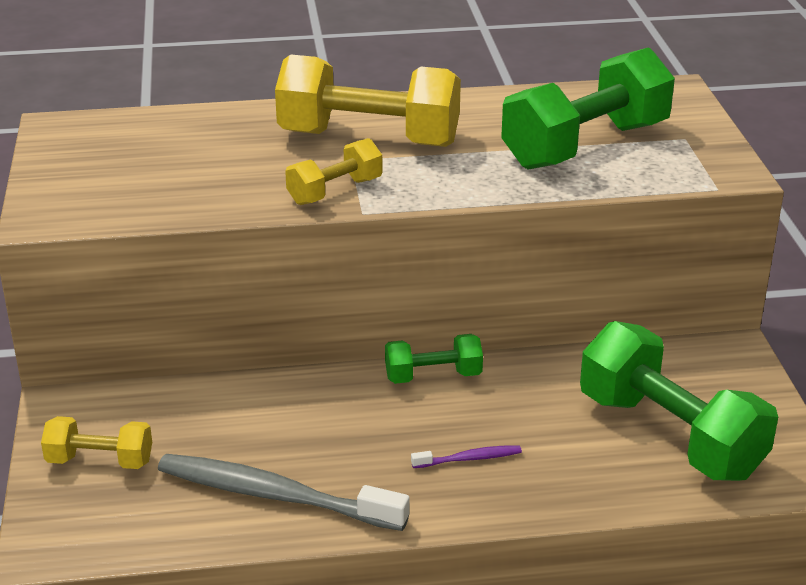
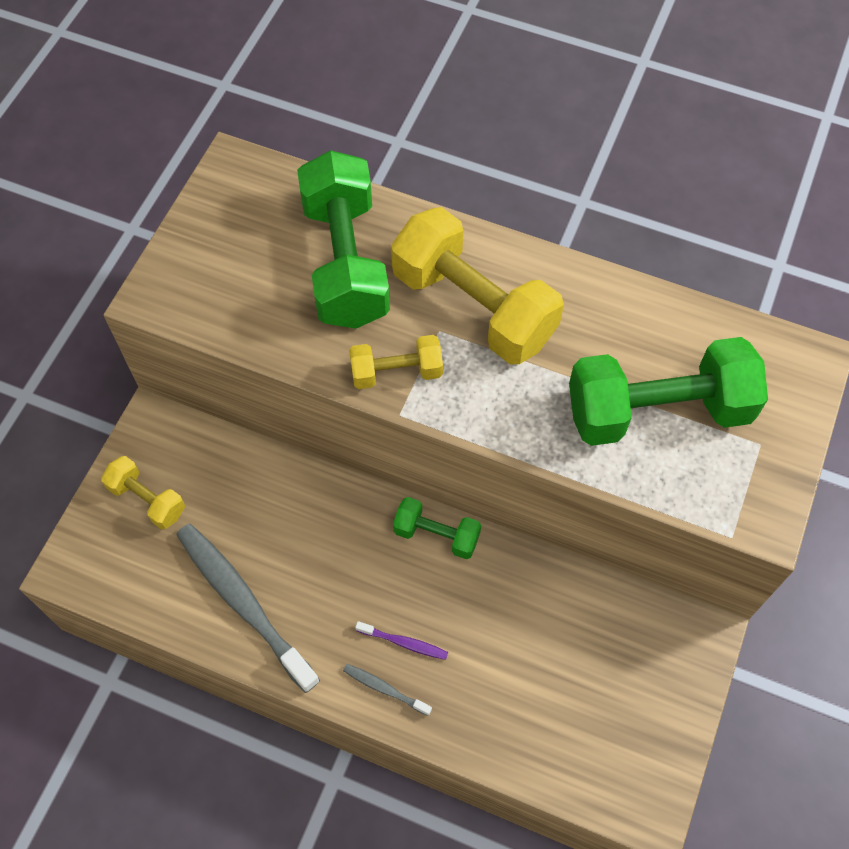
camera: 30 degrees right, 30 degrees up
green dumbbell [580,321,778,481] -> green dumbbell moved to [297,150,390,329]
none -> grey toothbrush [343,664,432,716]

